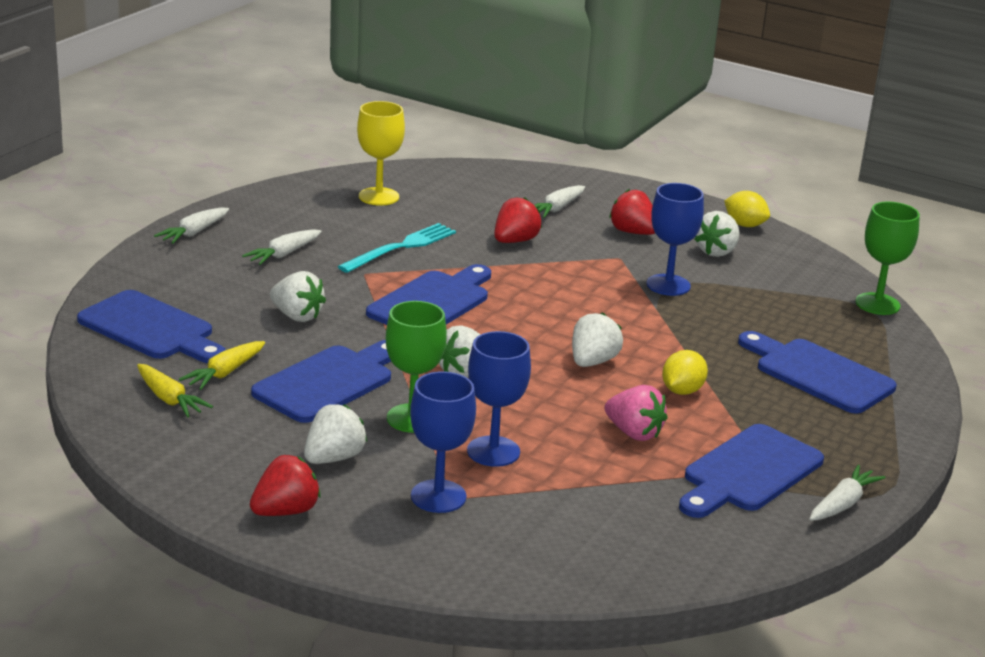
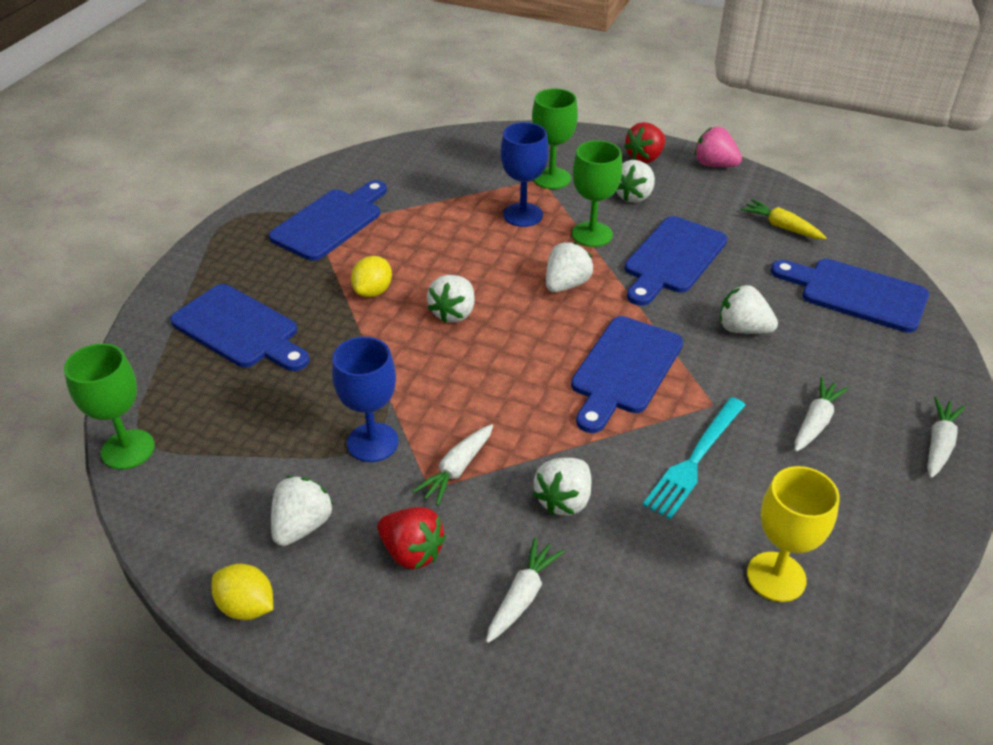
camera: 175 degrees right, 15 degrees up
yellow carrot [179,341,265,390] -> none
blue goblet [410,371,476,513] -> green goblet [532,88,578,189]
red strawberry [494,197,542,243] -> white strawberry [533,458,591,516]
pink strawberry [604,385,668,441] -> pink strawberry moved to [695,127,742,167]
white carrot [809,465,886,521] -> white carrot moved to [412,424,493,506]

